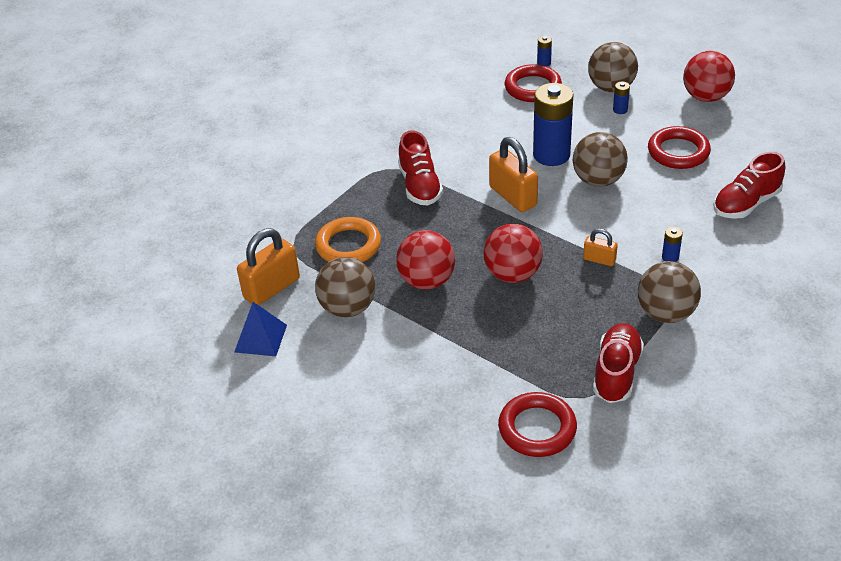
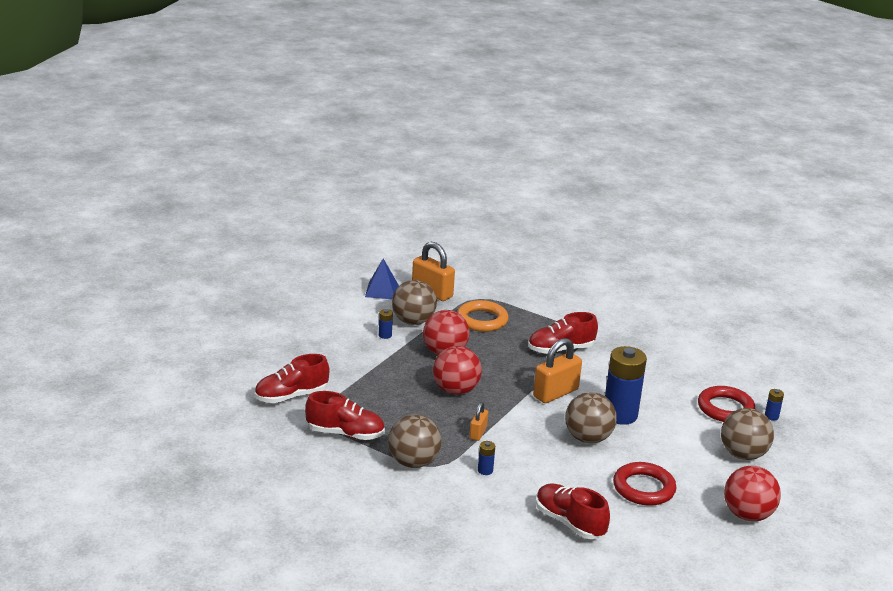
camera: 80 degrees right, 15 degrees down
red ring [498,392,577,457] -> red shoe [255,354,330,403]
blue battery [613,82,630,114] -> blue battery moved to [379,309,393,339]

